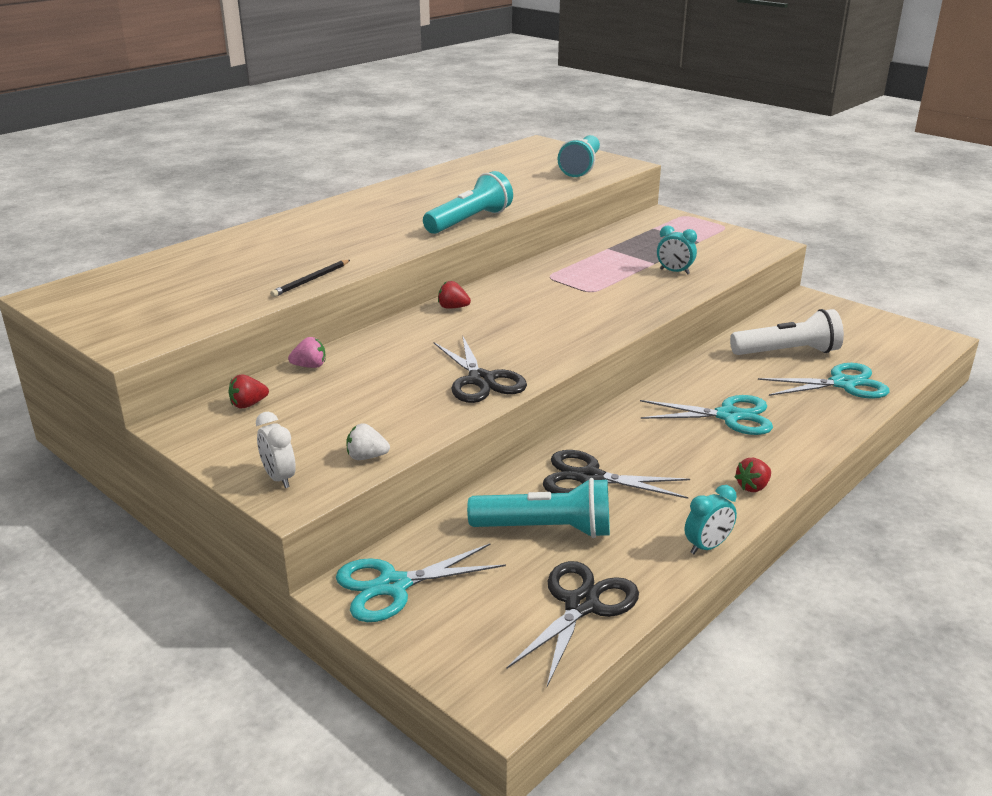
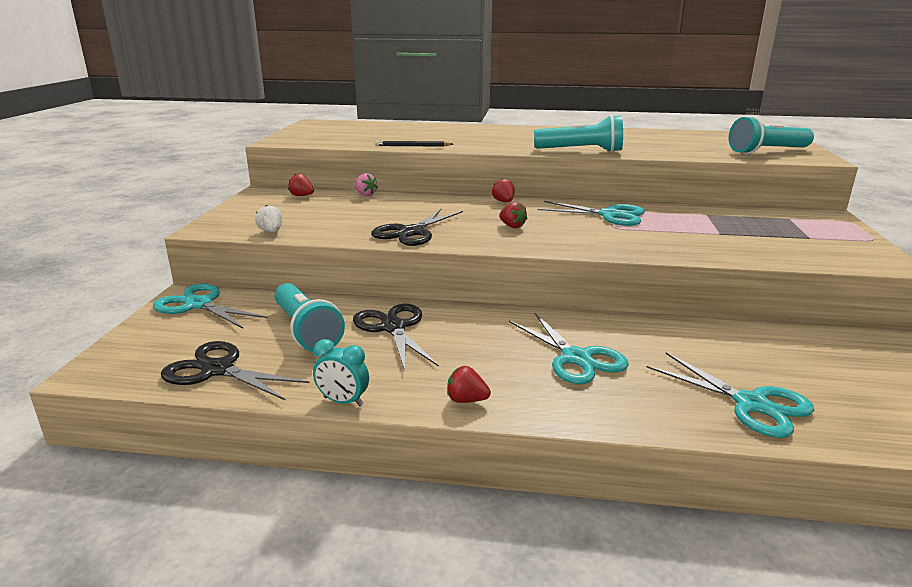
camera: 55 degrees right, 5 degrees down
white clock [256,412,296,488] -> none
black scissors [506,561,639,686] -> black scissors turned 150 degrees counterclockwise [161,341,310,401]
turquoise clock [657,226,697,274] -> none
white flashlight [730,309,844,355] -> none
none -> red strawberry [499,202,527,228]
none -> turquoise scissors [538,201,645,226]

